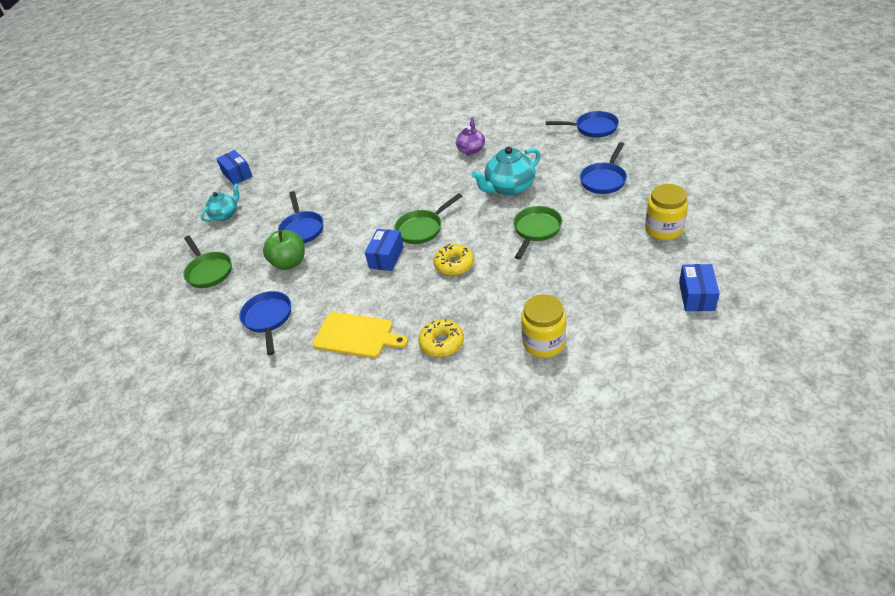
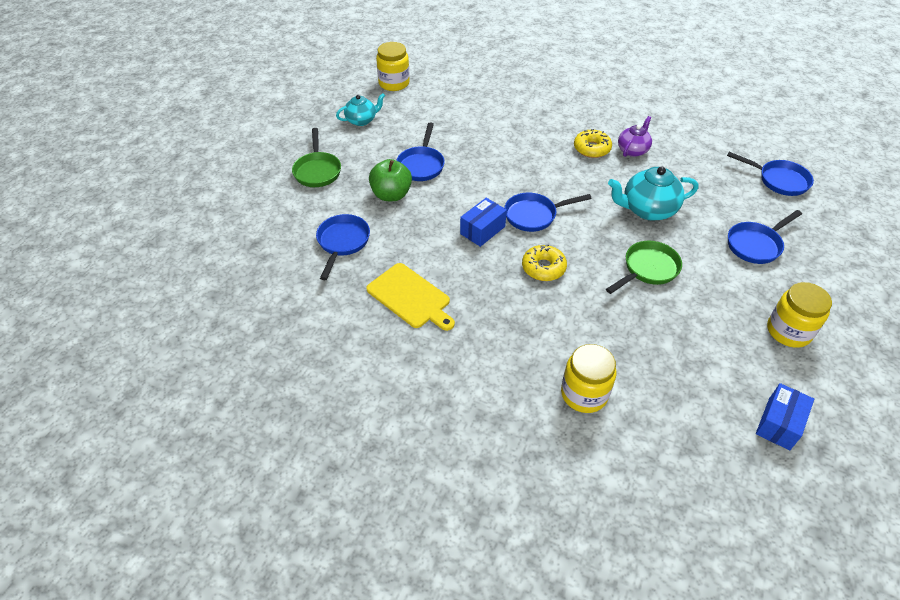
camera: 20 degrees right, 5 degrees up
blue box [216,150,253,185] -> yellow jar [376,42,410,91]
green pan [394,193,462,244] -> blue pan [504,193,592,232]
yellow donut [418,319,464,357] -> yellow donut moved to [574,129,612,158]

